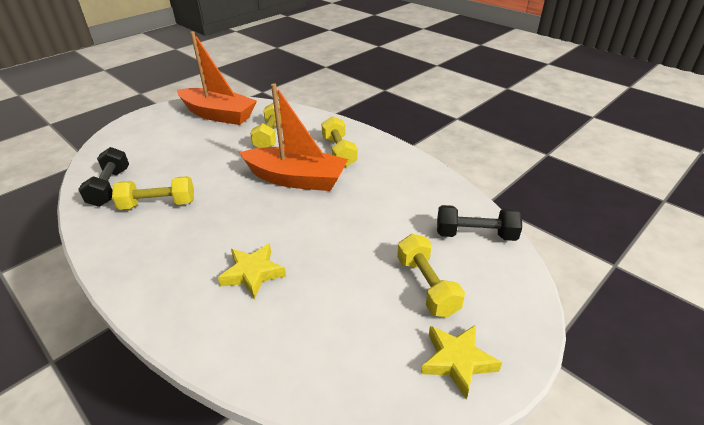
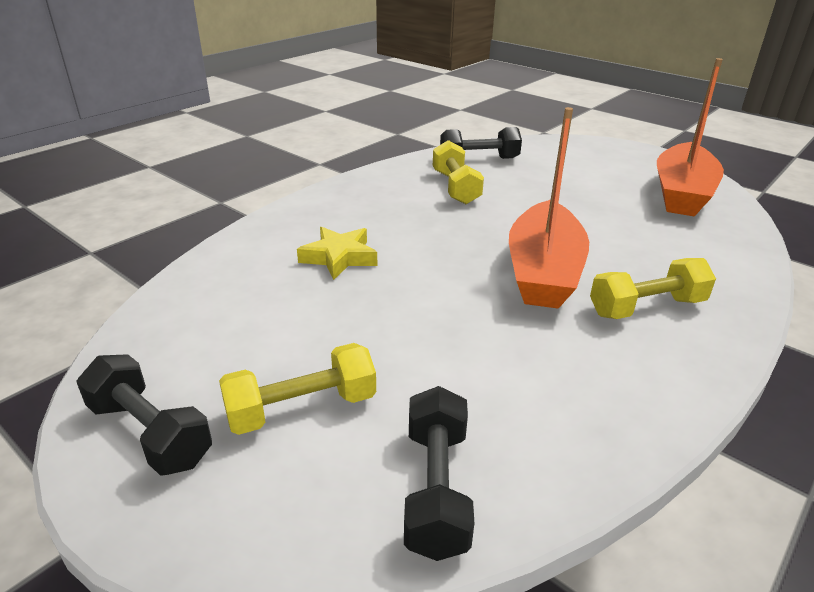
camera: 85 degrees right, 5 degrees down
yellow dumbbell [250,103,282,148] -> none
yellow star [421,325,502,399] -> black dumbbell [76,354,212,476]

